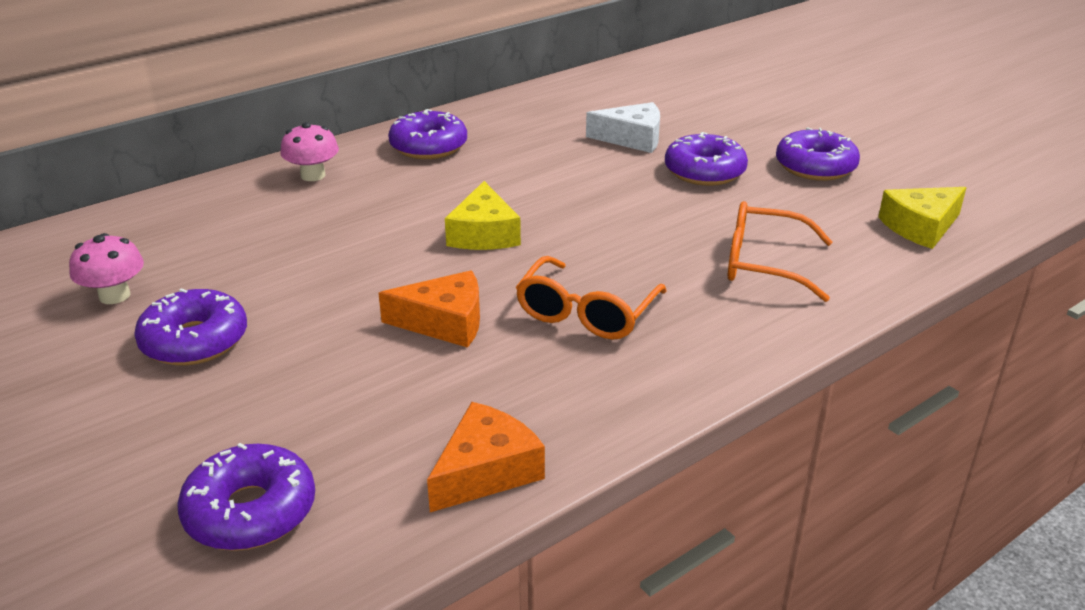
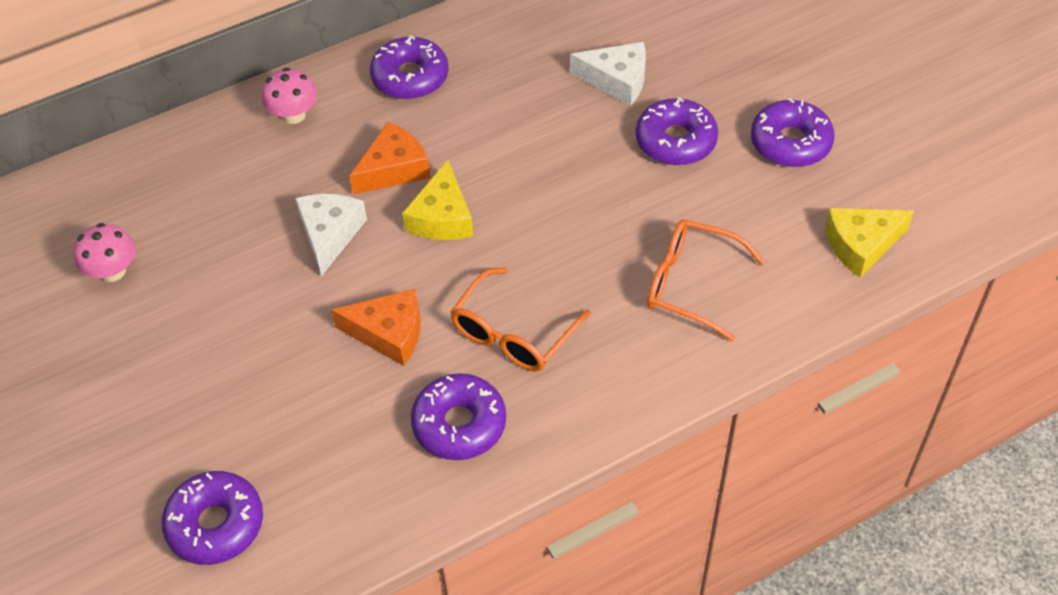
camera: 10 degrees right, 20 degrees up
purple donut [134,288,247,366] -> purple donut moved to [411,373,506,460]
orange cheese [427,402,545,512] -> orange cheese moved to [349,122,430,195]
none -> white cheese [295,194,367,276]

